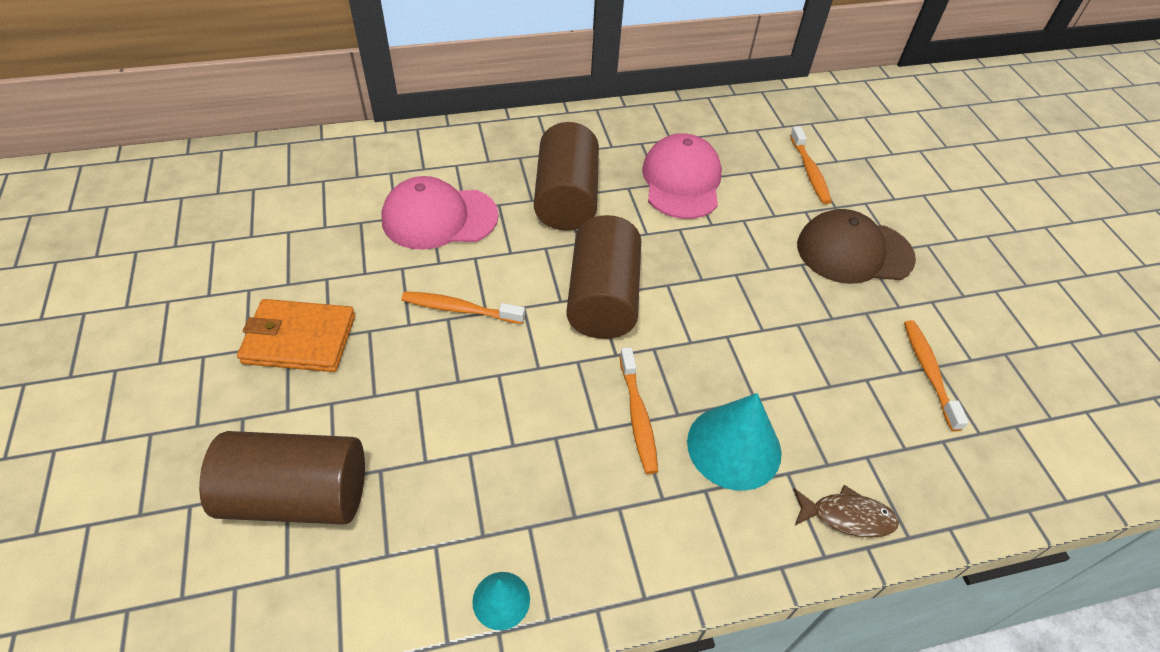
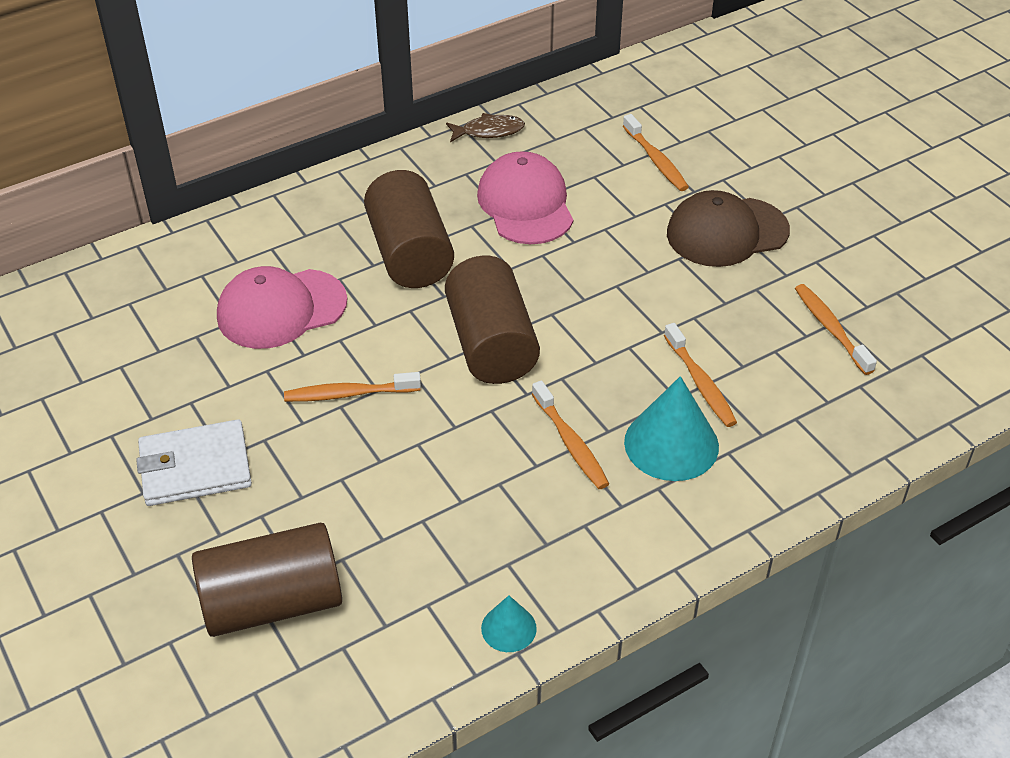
camera: 15 degrees left, 5 degrees down
orange wallet [237,299,355,372] -> white wallet [136,419,252,506]
brown fish [793,485,899,537] -> brown fish moved to [446,113,525,142]
none -> orange toothbrush [664,323,737,427]

